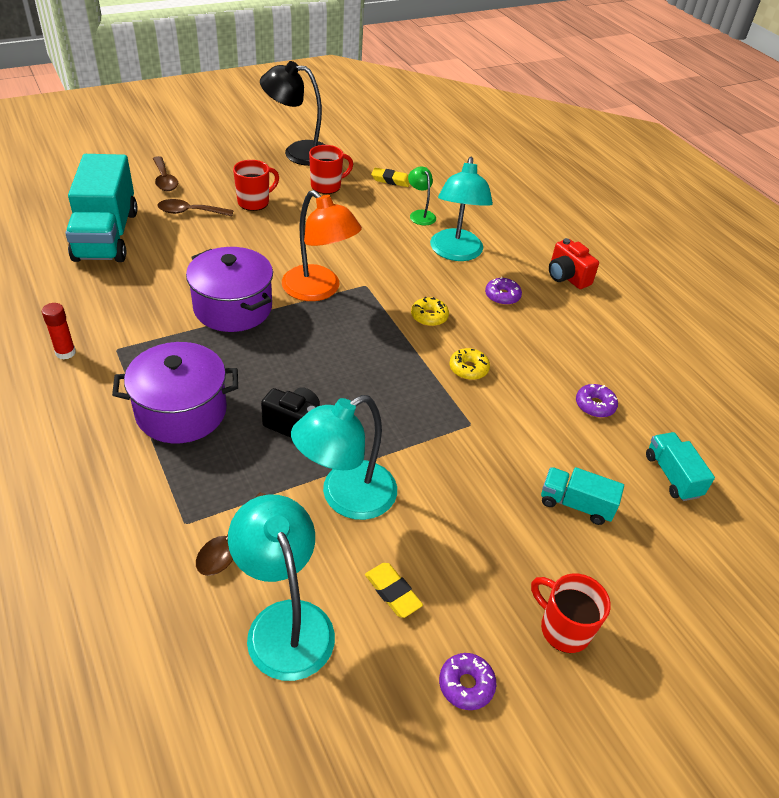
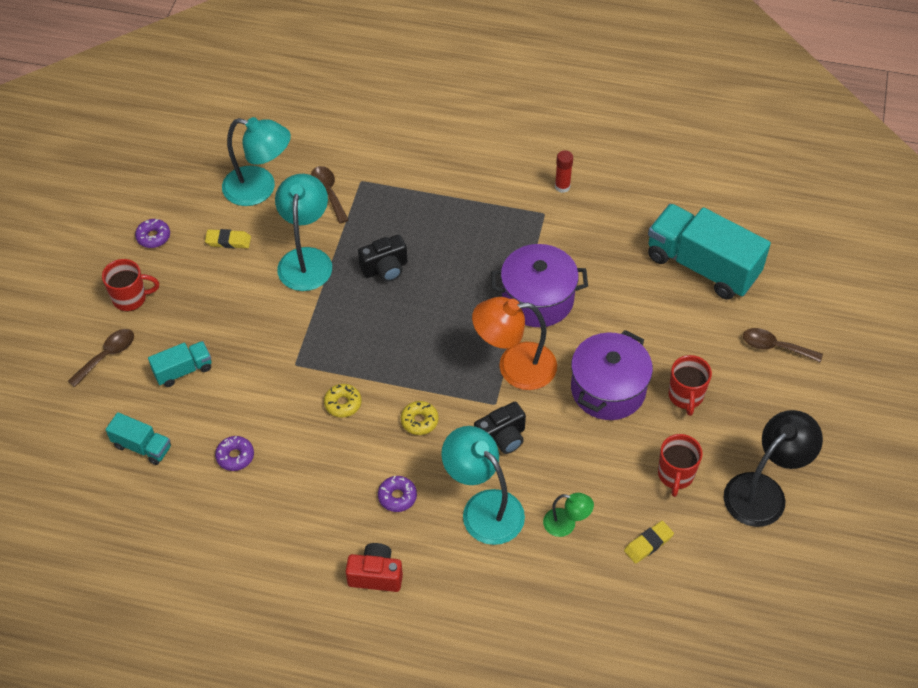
camera: 135 degrees right, 10 degrees up
purple pot [112,342,238,443] -> purple pot moved to [571,330,653,420]
brown spoon [157,199,233,216] -> brown spoon moved to [68,329,134,387]
none -> black camera [474,402,526,454]

